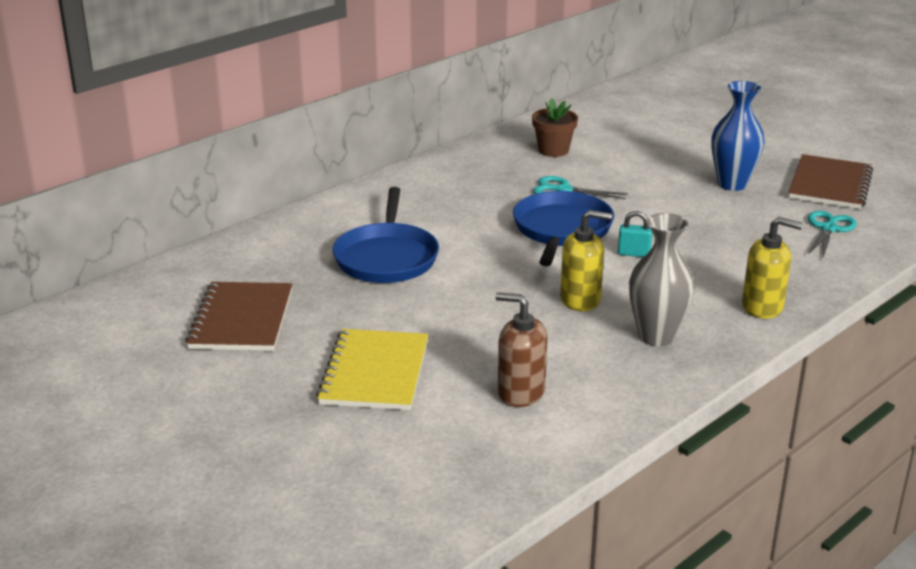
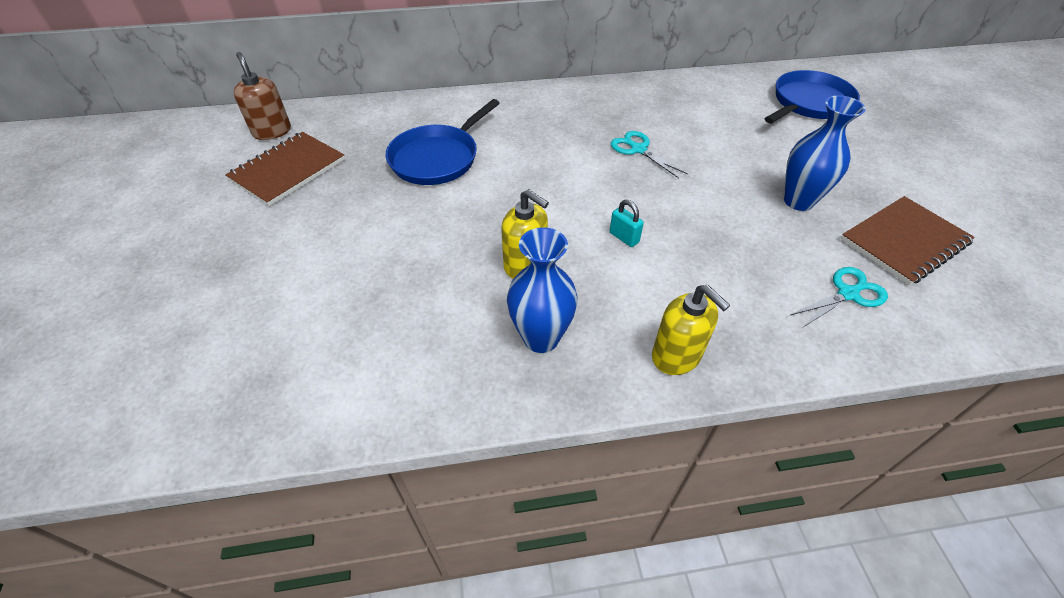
camera: 35 degrees right, 20 degrees up
yellow notebook [316,329,428,410] -> none
brown soap dispenser [495,292,548,407] -> brown soap dispenser moved to [234,52,291,140]
blue pan [513,191,614,266] -> blue pan moved to [765,70,860,123]
brown flower pot [532,98,578,157] -> none
grey vase [629,213,695,346] -> blue vase [507,227,578,353]

